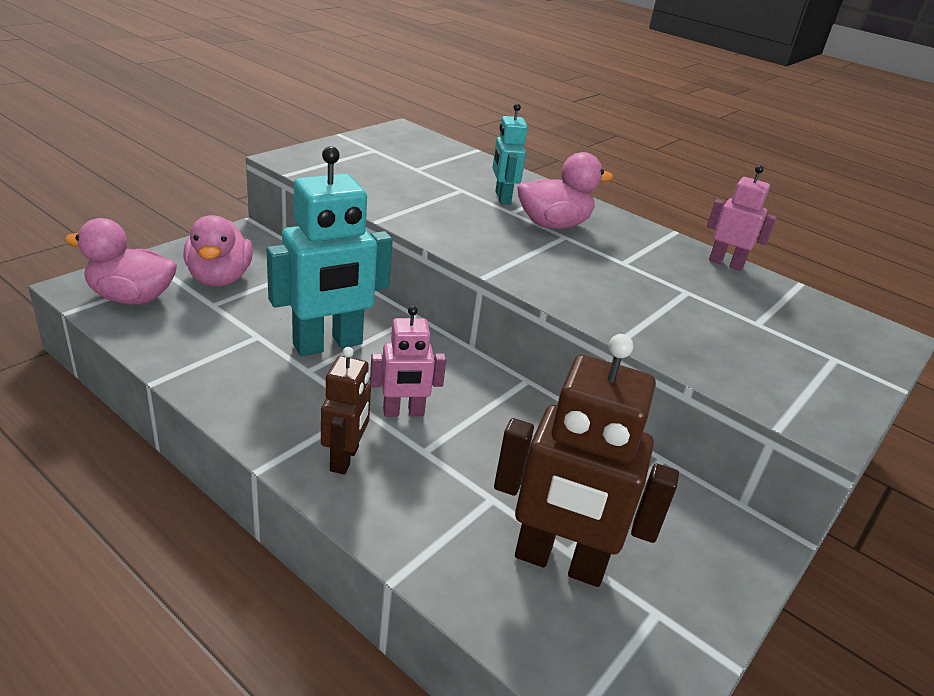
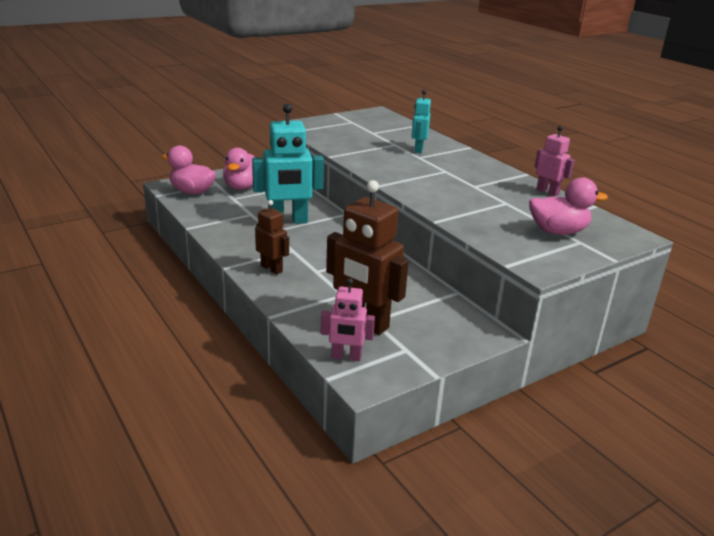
camera: 20 degrees right, 5 degrees down
brown robot [321,347,371,475] -> brown robot turned 75 degrees counterclockwise [255,200,289,275]
pink robot [370,306,446,417] -> pink robot moved to [321,278,375,361]
pink duck [517,152,613,229] -> pink duck moved to [529,177,608,235]

